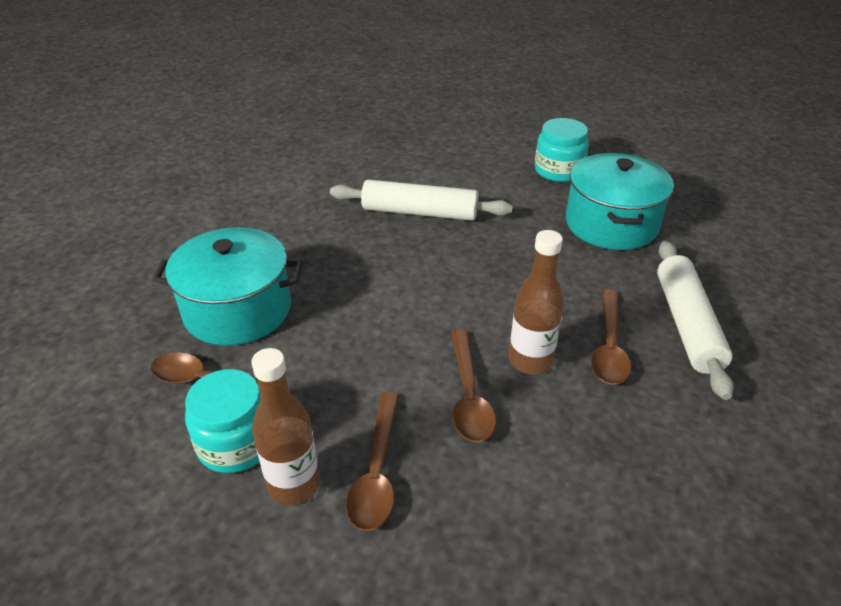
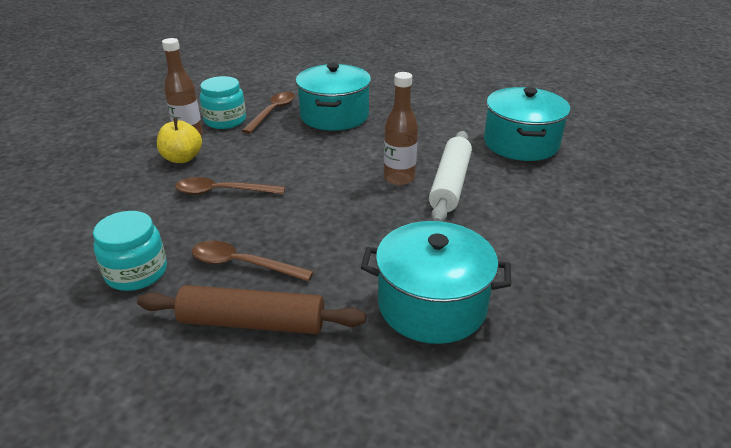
camera: 95 degrees right, 5 degrees down
brown spoon [346,392,399,531] -> yellow apple [157,118,202,163]
brown bottle [509,230,564,375] -> brown bottle moved to [384,72,418,185]
turquoise jar [535,118,589,182] -> turquoise jar moved to [93,211,167,291]
white rolling pin [657,241,734,400] -> brown rolling pin [137,285,366,334]
none -> turquoise pot [484,87,571,161]

